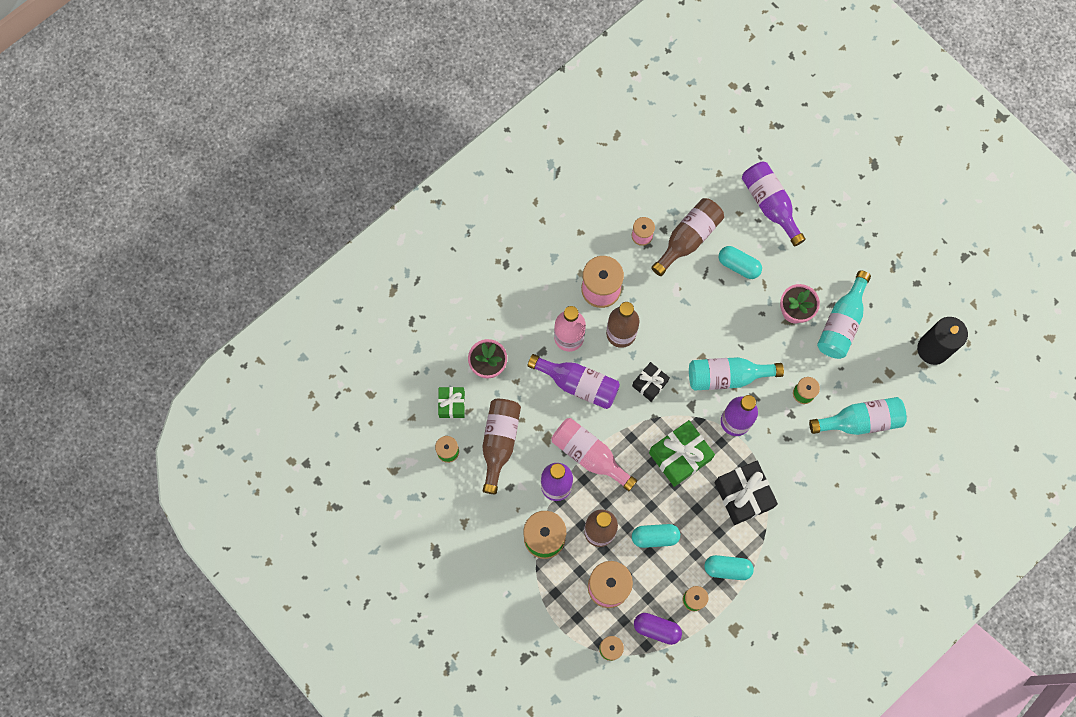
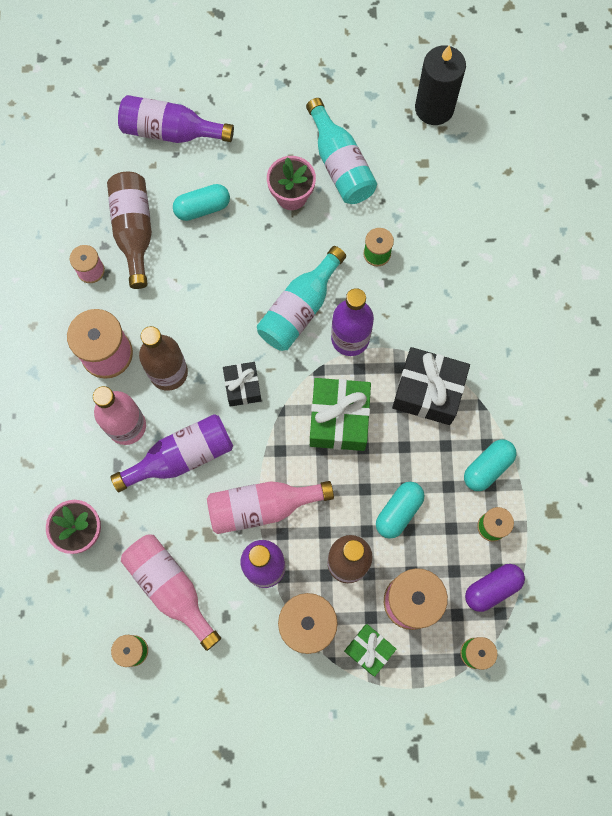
camera: 50 degrees left, 0 degrees up
green gift [438,387,465,418] -> green gift moved to [344,624,396,677]
brown bottle [482,399,521,494] -> pink bottle [121,534,221,651]
turquoise bottle [809,397,907,435] -> none

